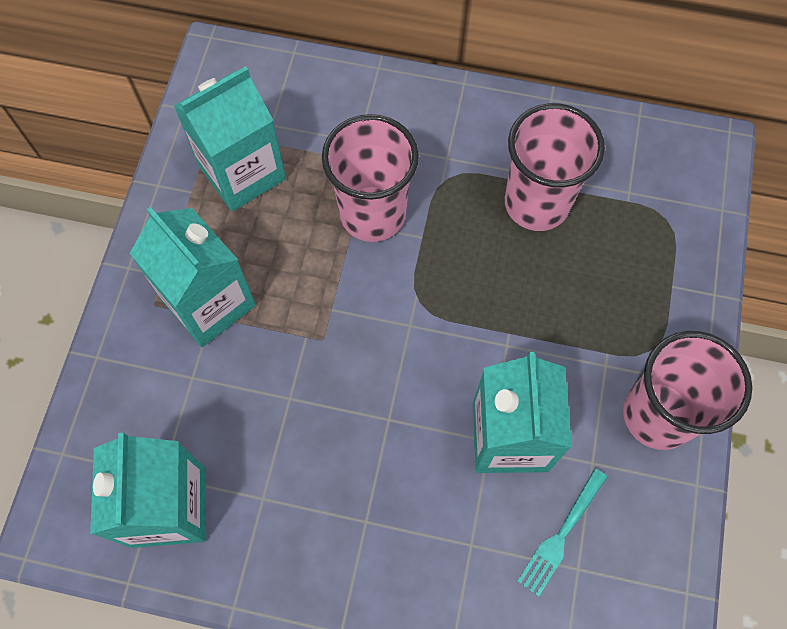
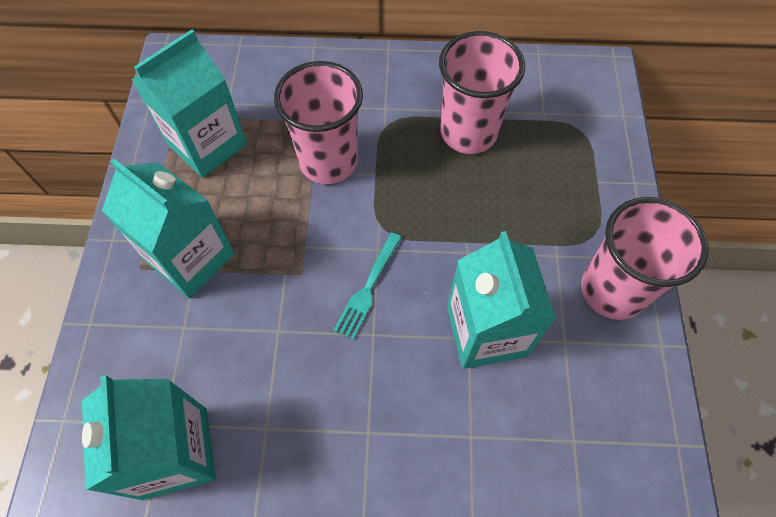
camera: 10 degrees left, 5 degrees down
turquoise fork [517,468,607,597] -> turquoise fork moved to [334,232,402,339]

